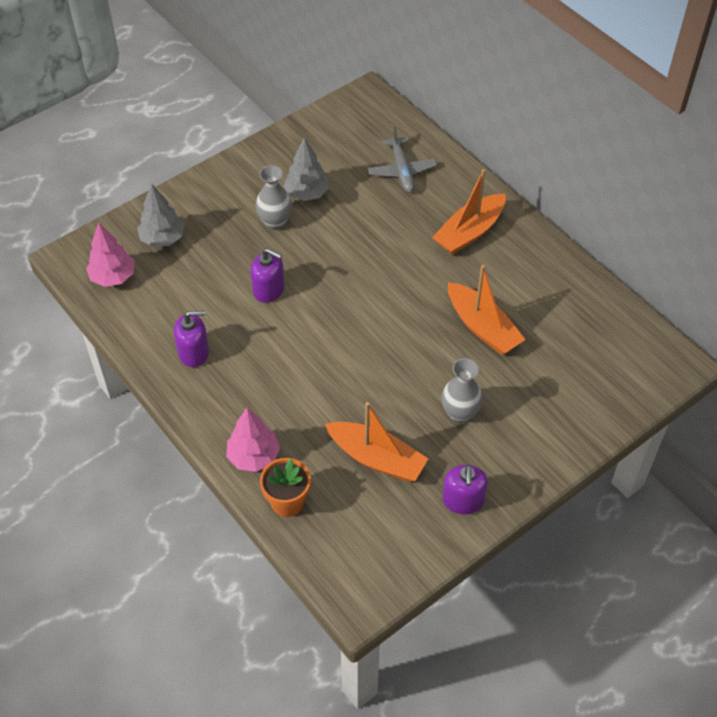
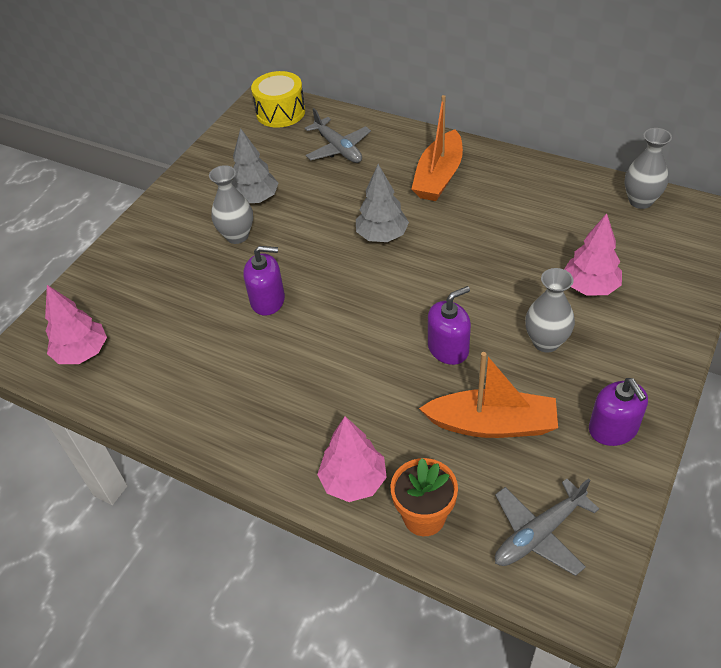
camera: 20 degrees left, 5 degrees down
grey tree [137,183,185,247] -> grey tree moved to [356,164,409,242]
purple soap dispenser [174,311,209,367] -> purple soap dispenser moved to [428,286,471,365]
orange boat [448,265,526,355] -> none
none -> yellow drum [251,71,305,128]
none -> grey plane [495,478,599,576]
none -> pink tree [564,213,622,296]
none -> grey vase [624,128,672,209]

